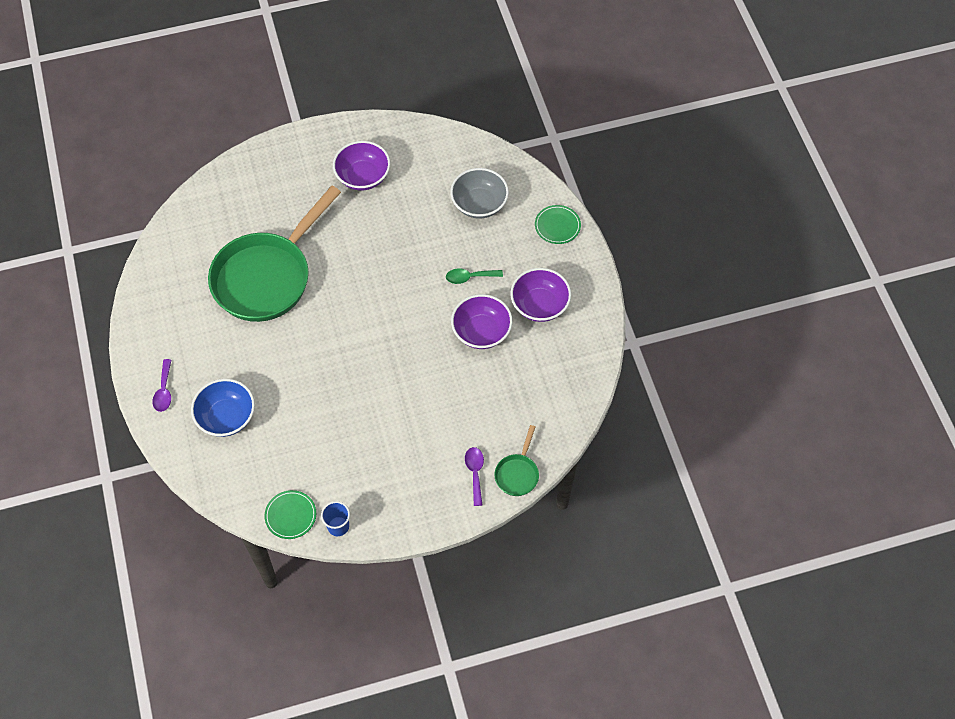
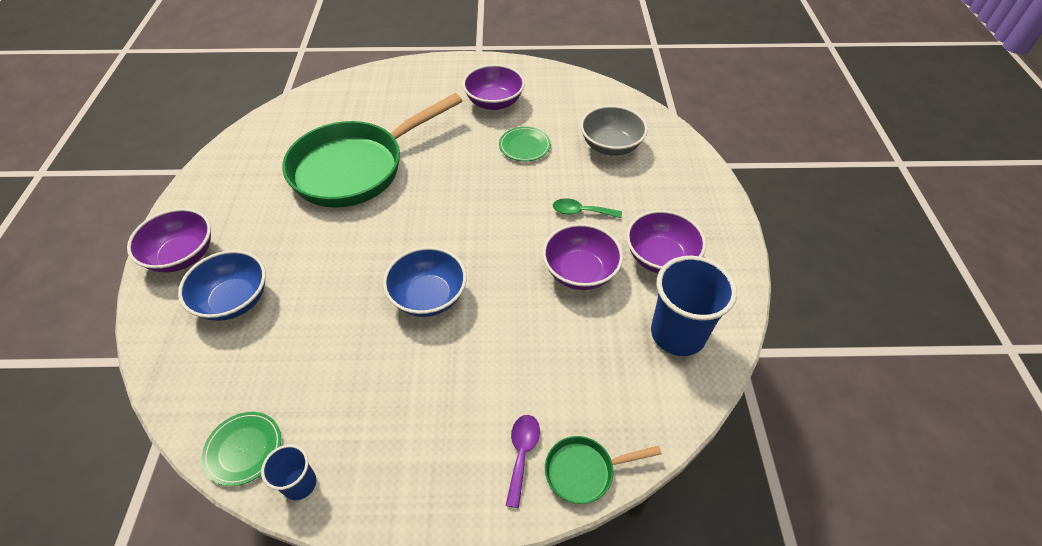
camera: 15 degrees right, 10 degrees down
purple spoon [152,359,171,412] -> purple bowl [127,208,211,273]
green pan [494,425,539,496] -> green pan turned 45 degrees clockwise [545,436,662,504]
green plate [535,205,581,244] -> green plate moved to [499,127,551,161]
none -> blue bowl [383,247,467,317]
none -> blue cup [651,256,737,356]

